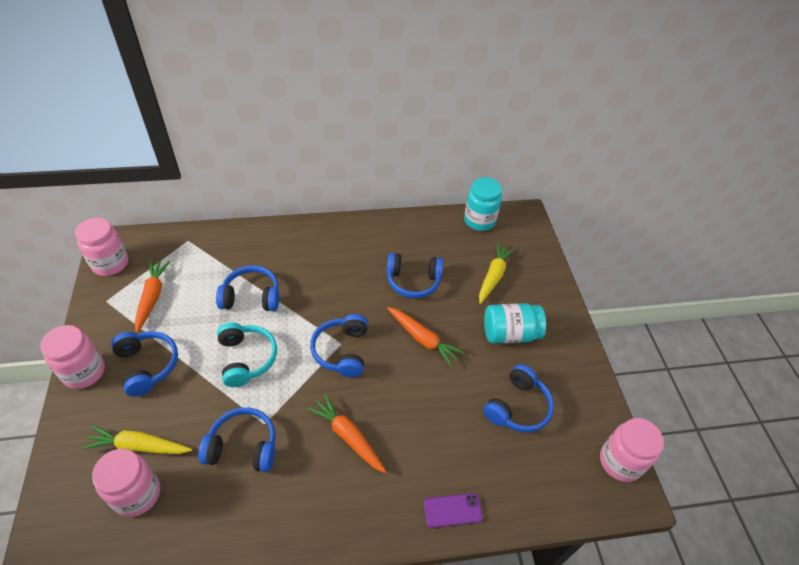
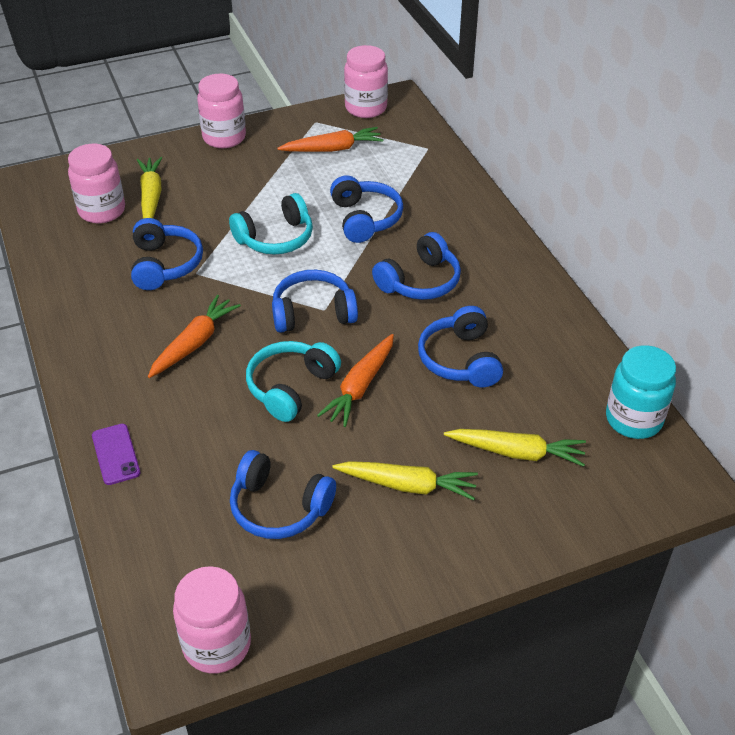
camera: 80 degrees right, 5 degrees down
blue headphones [111,331,178,397] -> blue headphones moved to [372,232,461,300]
turquoise jar [484,303,546,344] -> yellow carrot [332,461,478,500]
none -> turquoise headphones [246,341,341,422]

